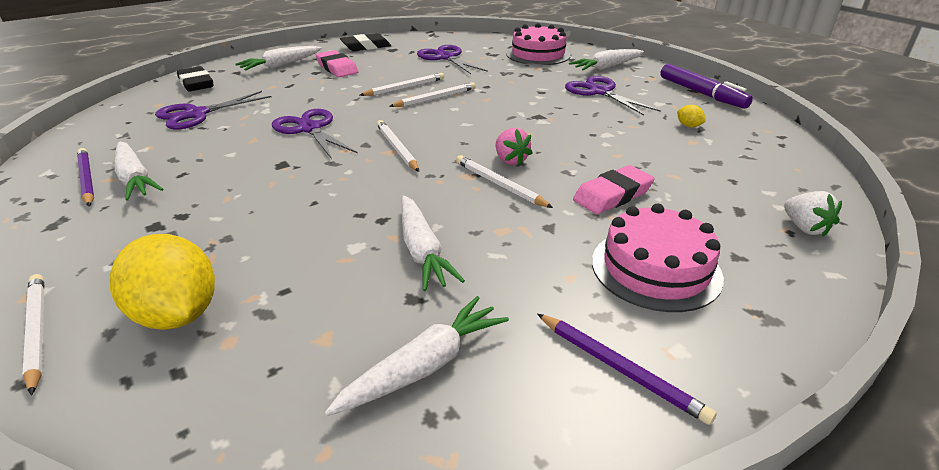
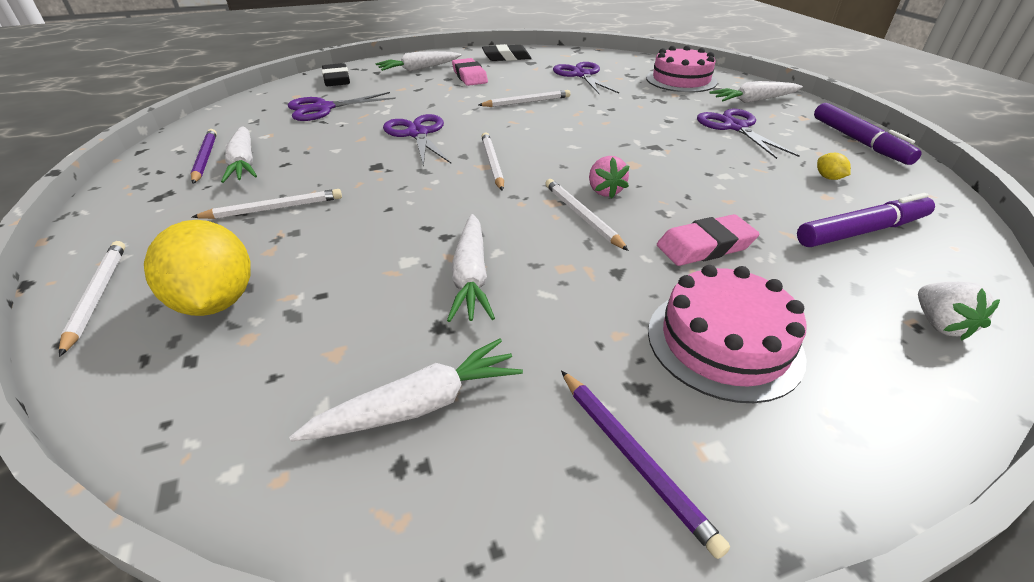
camera: 15 degrees right, 5 degrees up
white pencil [389,82,476,107] -> white pencil moved to [192,189,342,219]
none -> purple marker [797,193,935,247]

